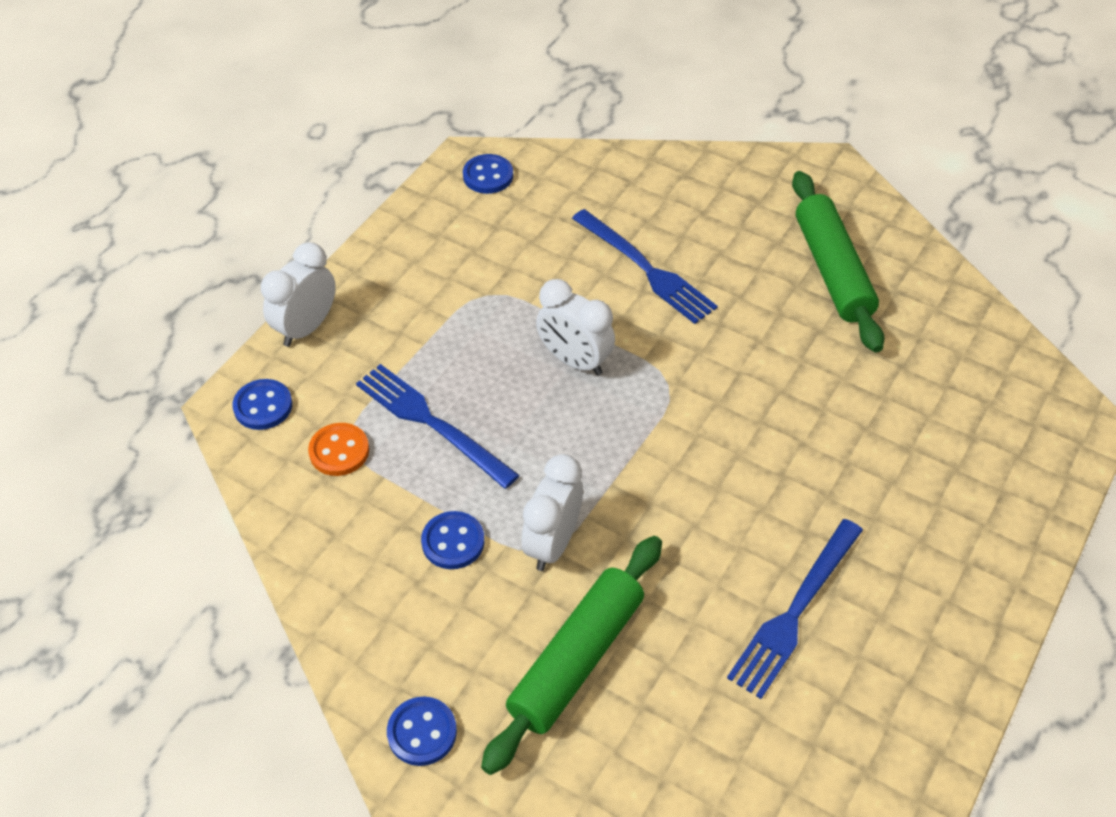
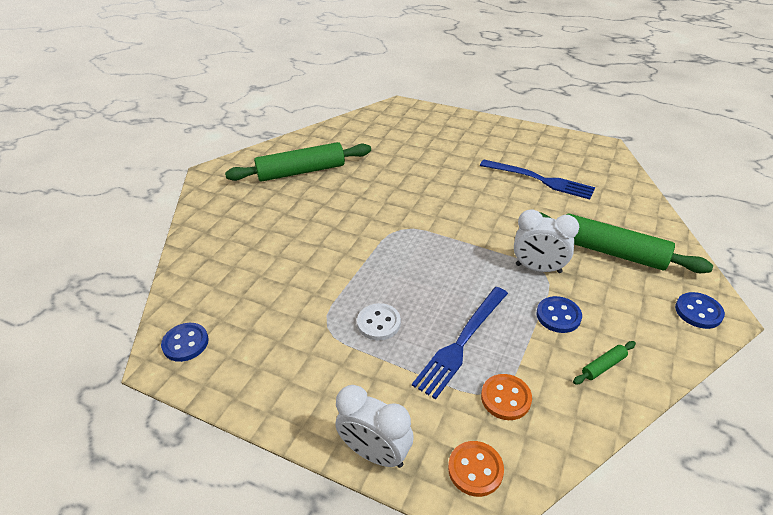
camera: 95 degrees left, 10 degrees down
blue button [232,379,292,430] -> orange button [448,441,504,497]
white clock [536,279,615,375] -> none
blue fork [572,209,718,324] -> none
none -> white button [357,303,401,341]
none -> green rolling pin [573,341,636,384]

